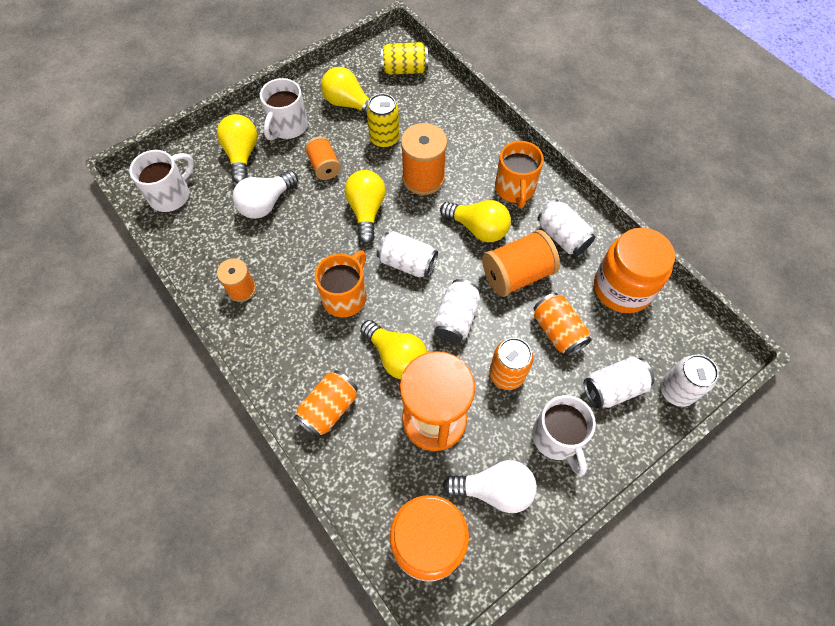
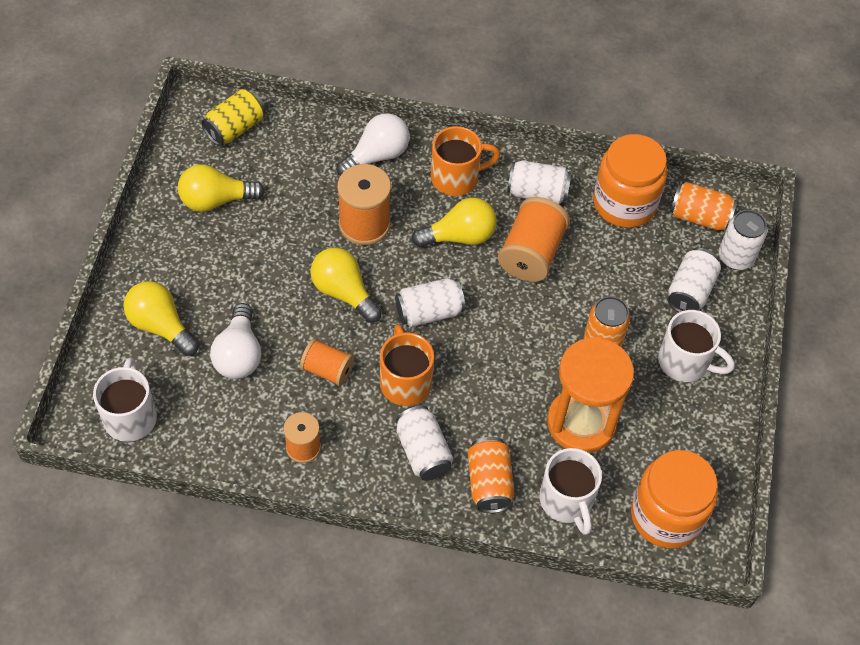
camera: 45 degrees left, 5 degrees down
white mug [260,78,308,140] -> white mug moved to [539,448,602,535]
orange spool [305,137,341,180] -> orange spool moved to [300,338,354,386]
yellow light bulb [360,320,427,379] -> none
yellow can [367,93,399,148] -> none
white can [433,279,480,343] -> white can moved to [396,406,453,481]
white light bulb [443,460,537,513] -> white light bulb moved to [337,113,410,176]
orange mug [495,141,544,208] -> orange mug turned 60 degrees counterclockwise [431,126,500,196]
orange can [534,293,592,357] -> orange can moved to [670,182,738,231]

